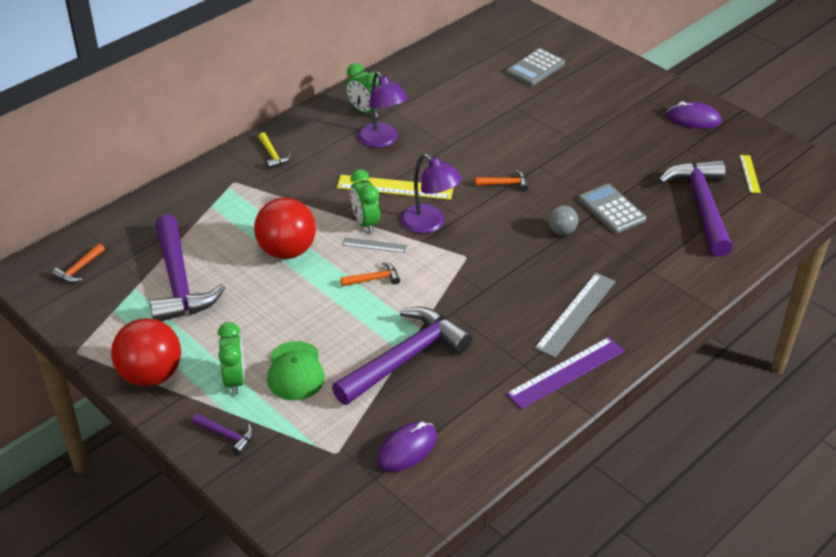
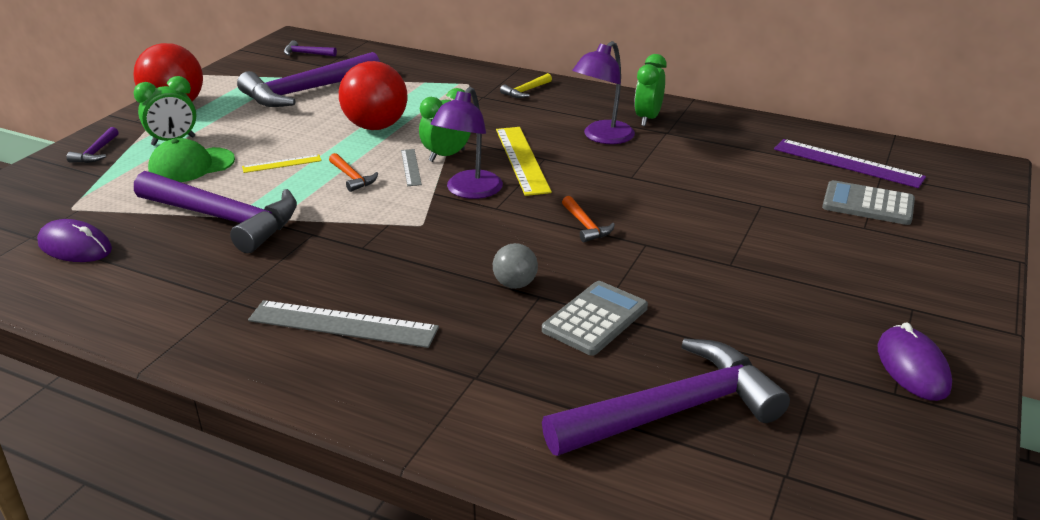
camera: 70 degrees right, 10 degrees down
orange hammer [52,243,105,283] -> purple hammer [284,40,337,56]
purple ruler [506,337,625,409] -> purple ruler moved to [774,139,926,188]
yellow ruler [740,155,761,193] -> yellow ruler moved to [242,155,322,173]

